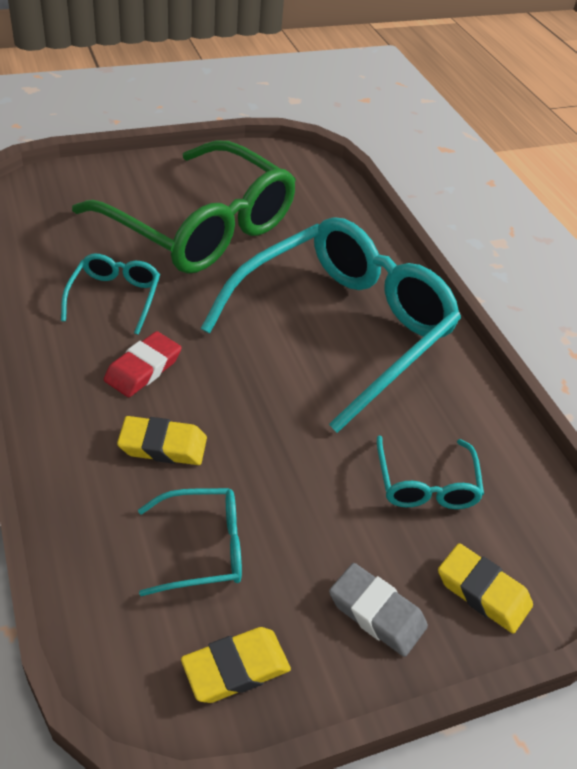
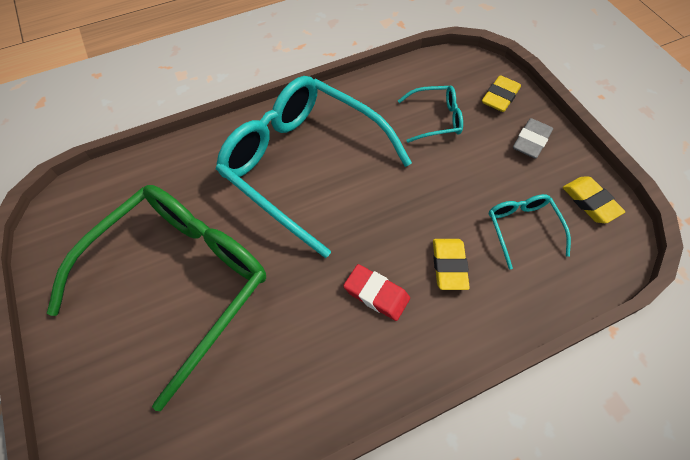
camera: 90 degrees left, 15 degrees up
turquoise glasses [61,253,160,335] -> none

